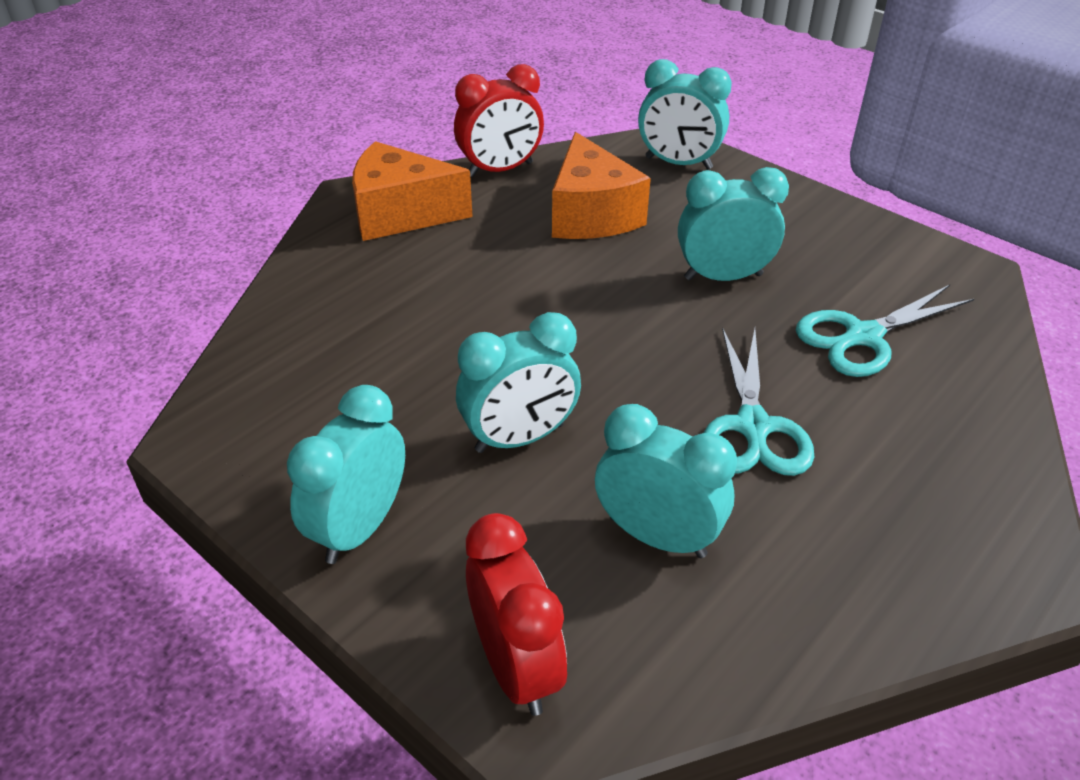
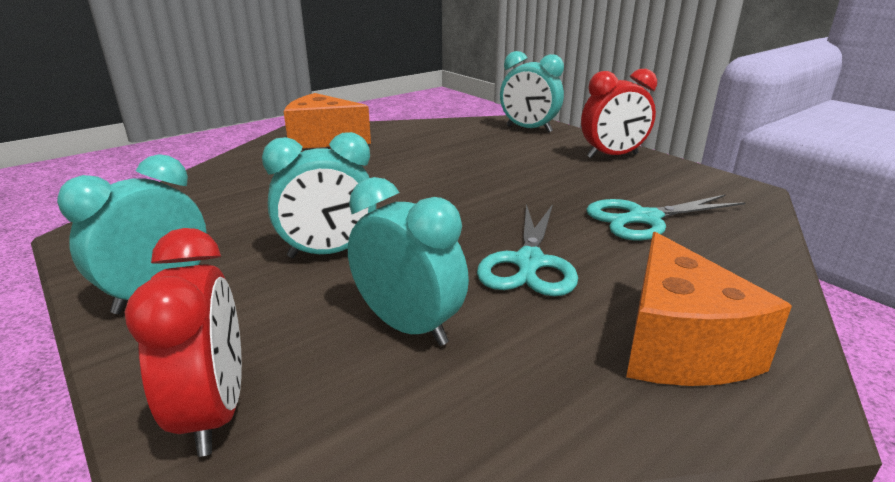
camera: 10 degrees right, 15 degrees down
red clock [454,64,544,177] -> red clock moved to [581,69,657,158]
orange cheese [552,132,651,239] -> orange cheese moved to [626,232,792,386]
turquoise clock [678,167,789,281] -> none

